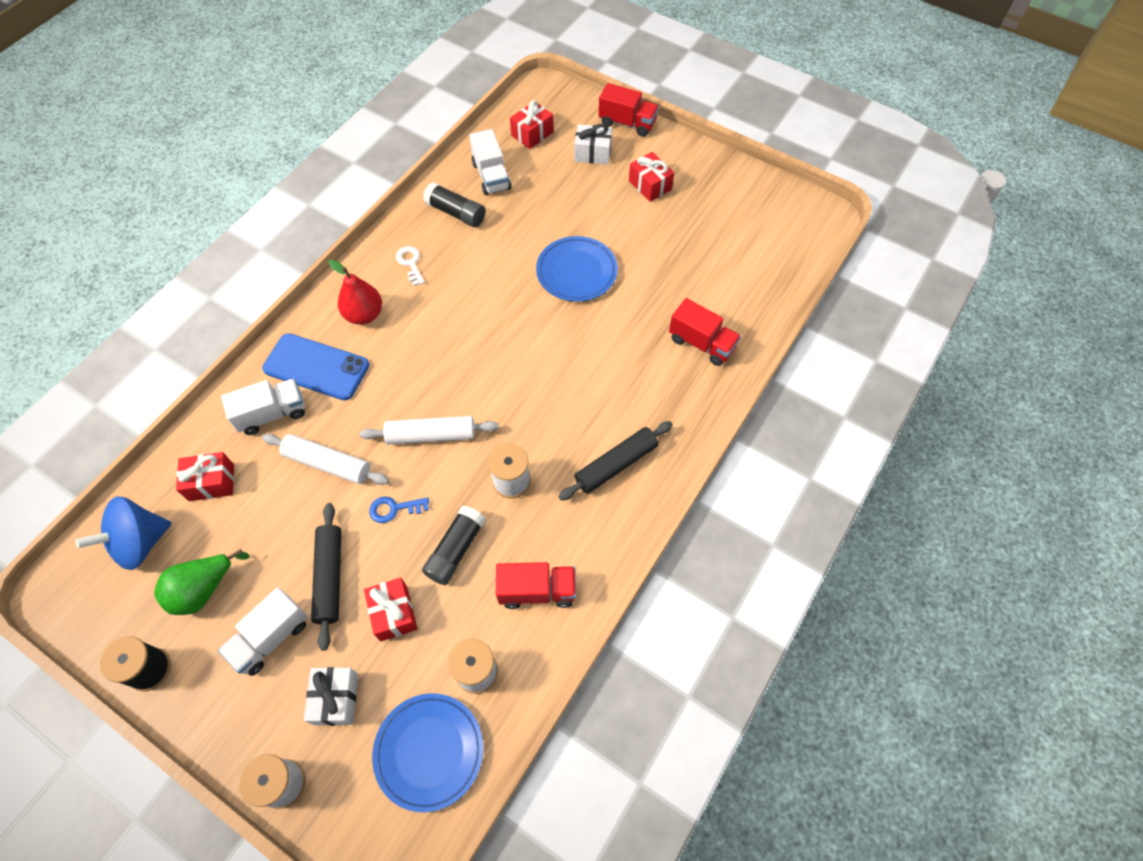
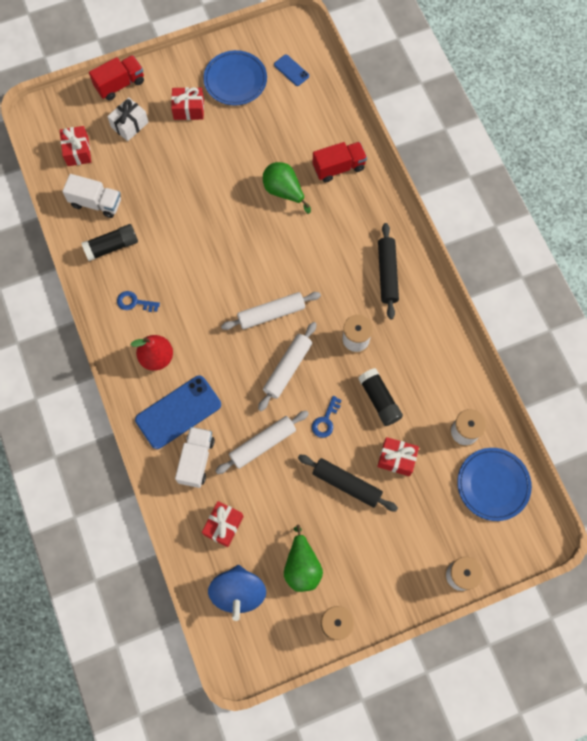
camera: 55 degrees left, 10 degrees up
white truck [218,587,308,676] -> none
white gift [304,667,358,726] -> none
white key [396,246,425,286] -> blue key [117,291,160,312]
red truck [496,562,576,609] -> none
blue plate [536,236,618,302] -> blue plate moved to [203,50,267,105]
none -> white rolling pin [221,292,321,330]
none -> green pear [263,162,311,214]
none -> blue phone [274,54,309,86]

